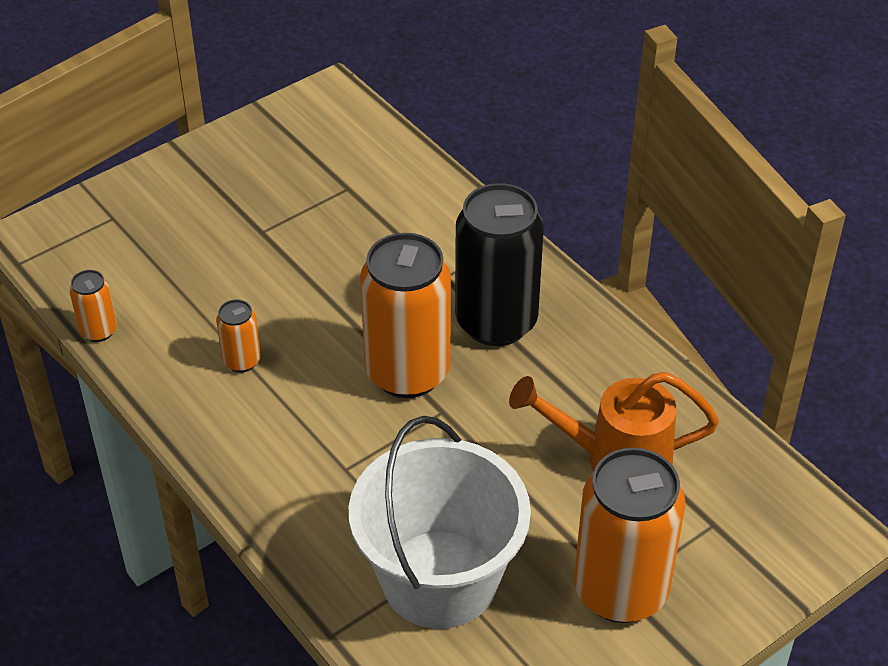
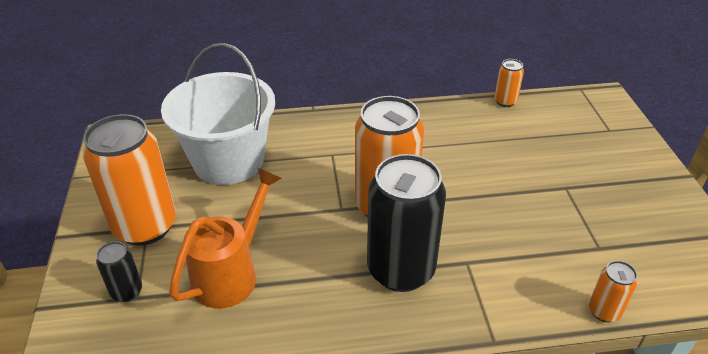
camera: 120 degrees right, 5 degrees down
orange can [216,299,261,372] -> orange can moved to [589,261,637,322]
none -> black can [96,241,142,302]

